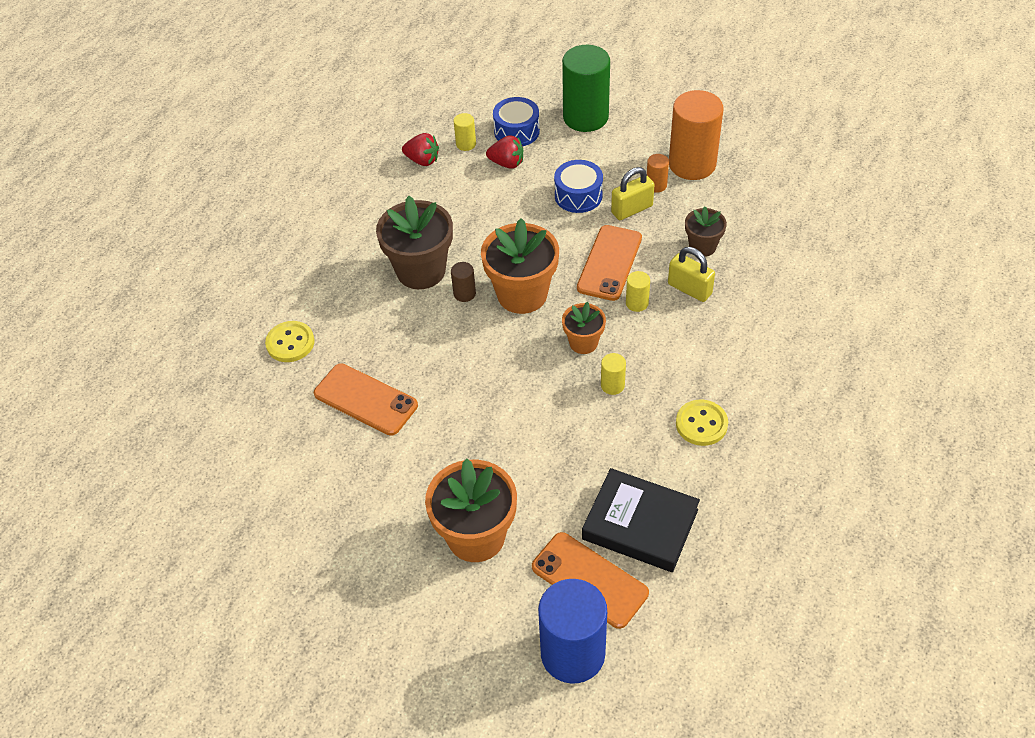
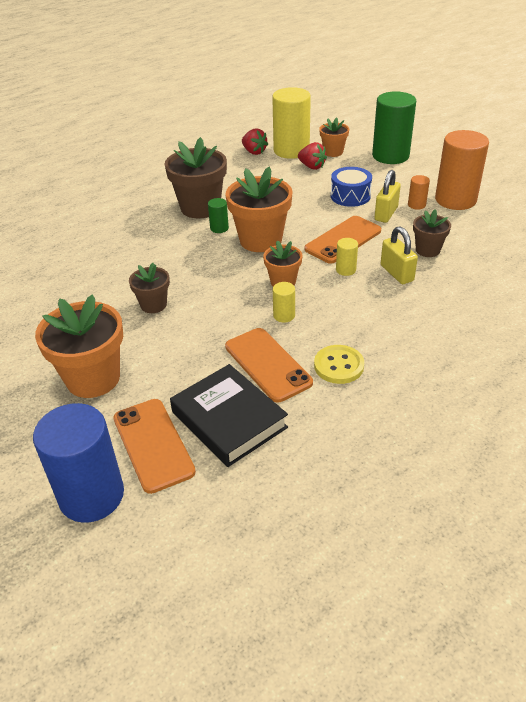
camera: 25 degrees right, 10 degrees down
yellow button [265,321,315,362] -> none
orange phone [314,363,418,436] -> orange phone moved to [225,328,313,402]
brown cylinder [451,262,476,302] -> green cylinder [208,198,229,233]
yellow cylinder [454,113,476,151] -> yellow cylinder [272,87,311,159], size x2.29
blue drum [493,97,540,147] -> orange flower pot [319,117,349,157]
yellow padlock [611,167,654,220] -> yellow padlock turned 60 degrees counterclockwise [374,170,401,223]
none -> brown flower pot [129,263,170,313]

